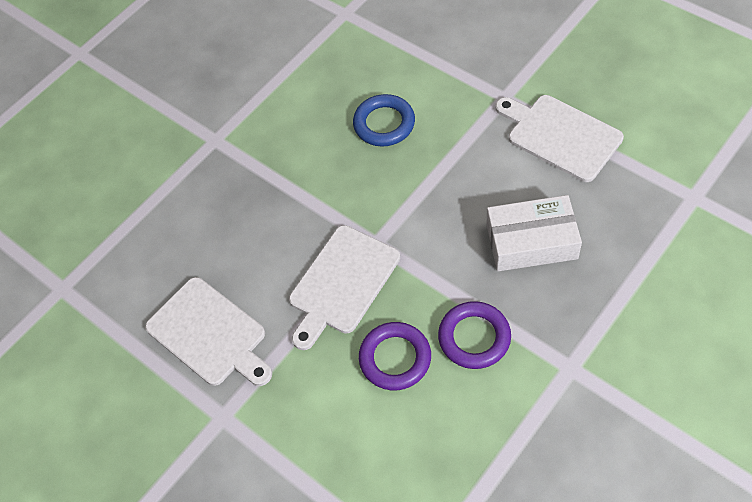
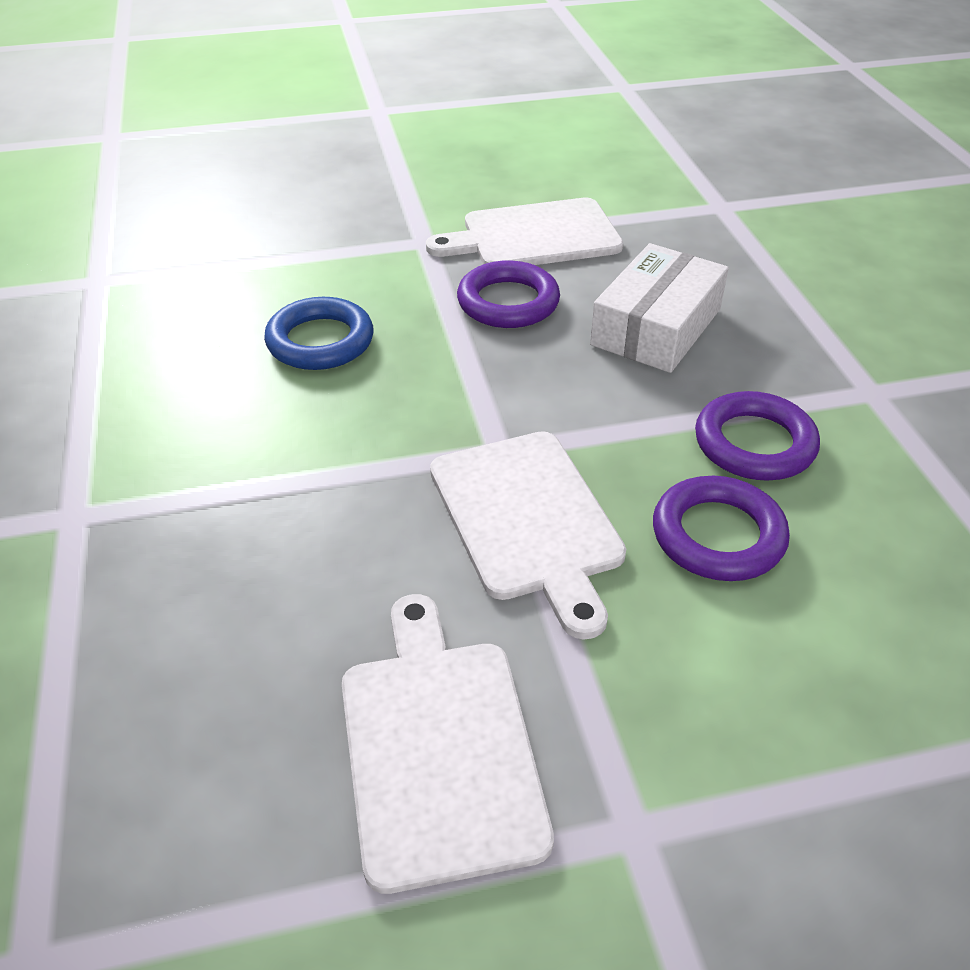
camera: 60 degrees left, 15 degrees down
white cutting board [145,277,272,386] -> white cutting board turned 90 degrees counterclockwise [342,594,554,894]
none -> purple ring [457,260,560,328]

